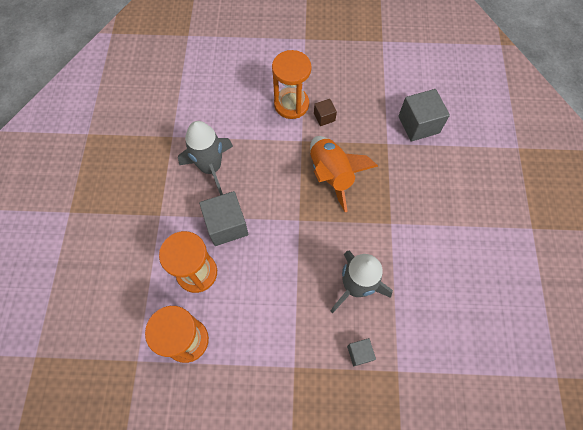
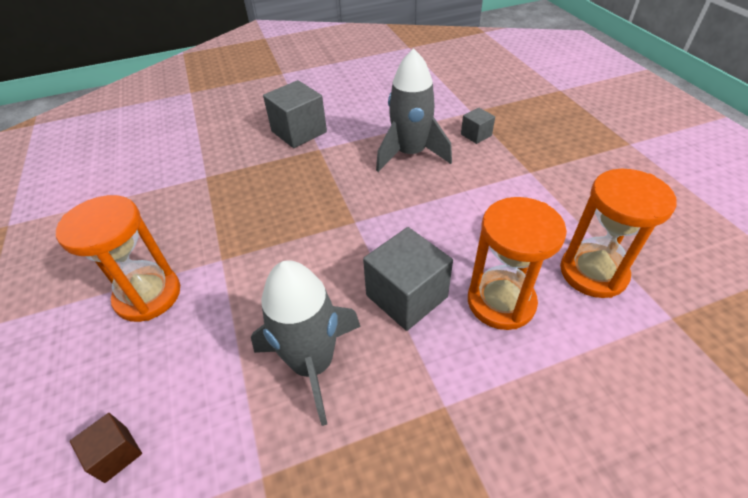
camera: 110 degrees left, 20 degrees down
orange rocket [310,136,378,212] -> none
brown cube [314,99,337,126] -> brown cube moved to [70,413,142,483]
grey cube [399,89,450,142] -> grey cube moved to [263,80,327,148]

